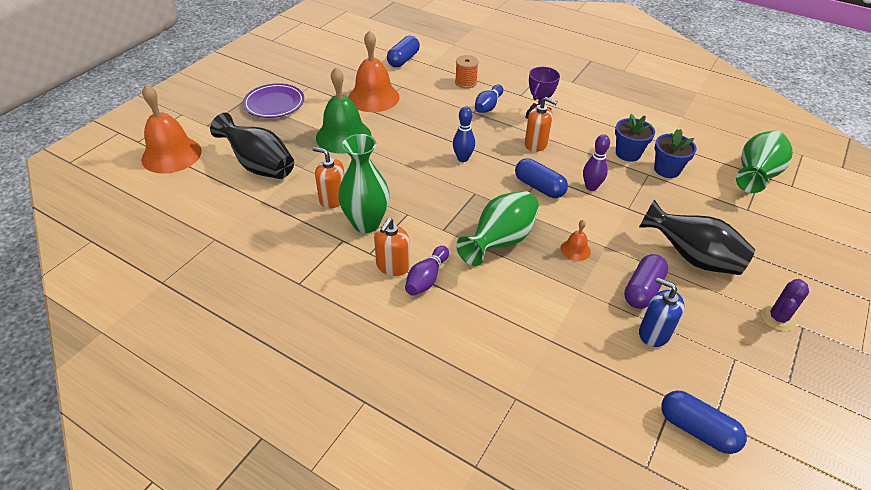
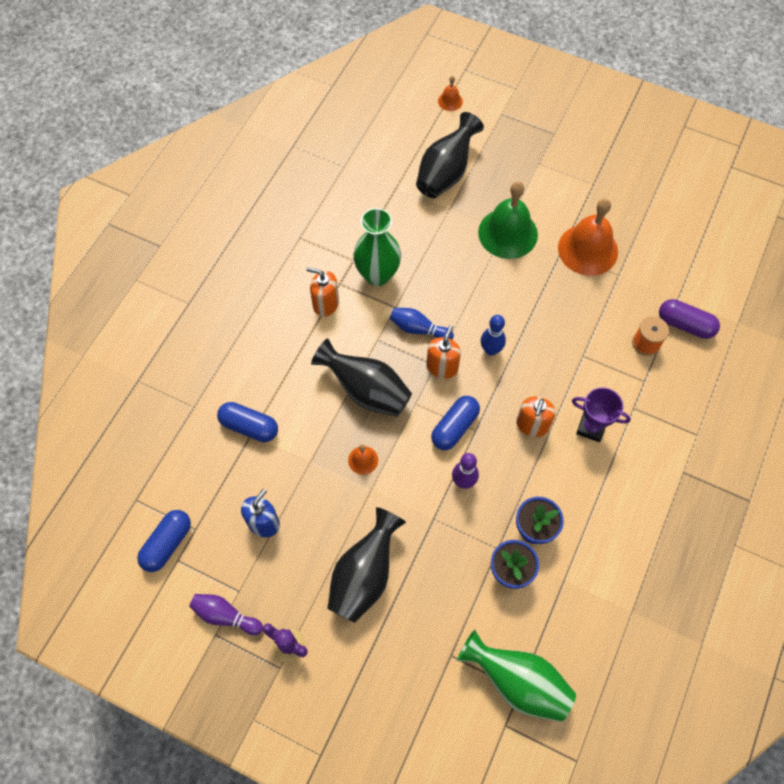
camera: 85 degrees right, 20 degrees up
orange bell [141,85,202,174] -> orange bell [438,76,463,111], size x0.45
purple plate [243,83,304,118] -> none
orange soap dispenser [312,147,345,209] -> orange soap dispenser moved to [426,325,461,379]
blue capsule [387,36,420,67] -> blue capsule moved to [217,402,278,442]
purple bowling pin [405,246,449,296] -> purple bowling pin moved to [189,594,263,635]
green vase [456,191,539,266] -> black vase [311,338,412,417]
blue bowling pin [475,85,503,113] -> blue bowling pin moved to [390,308,454,340]
purple capsule [624,254,668,309] -> purple capsule moved to [659,299,720,339]

